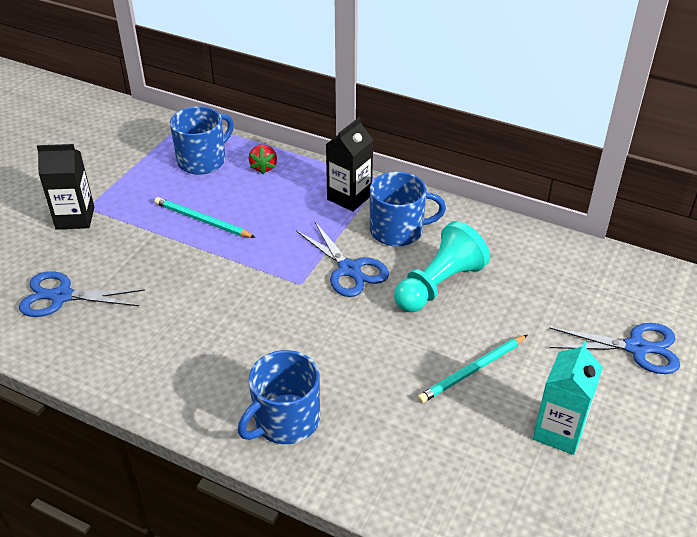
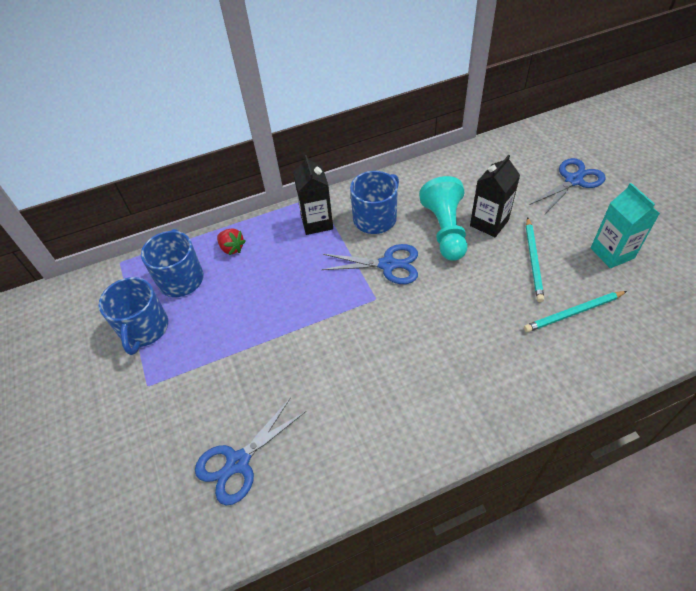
camera: 45 degrees left, 10 degrees up
black carton [37,144,94,230] -> black carton moved to [470,155,520,237]
turquoise pencil [154,197,256,238] -> turquoise pencil moved to [524,291,627,332]
blue mug [238,350,320,444] -> blue mug moved to [98,277,168,355]

